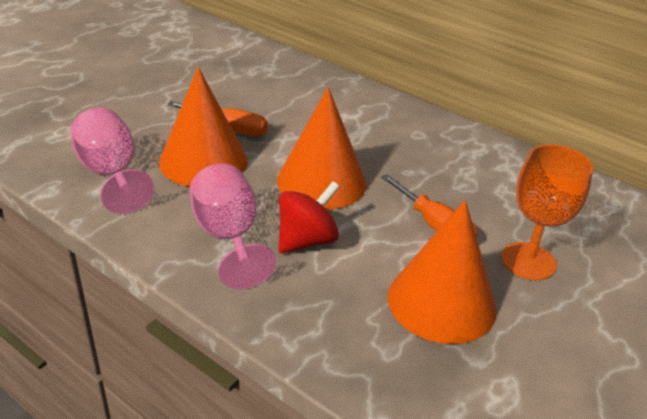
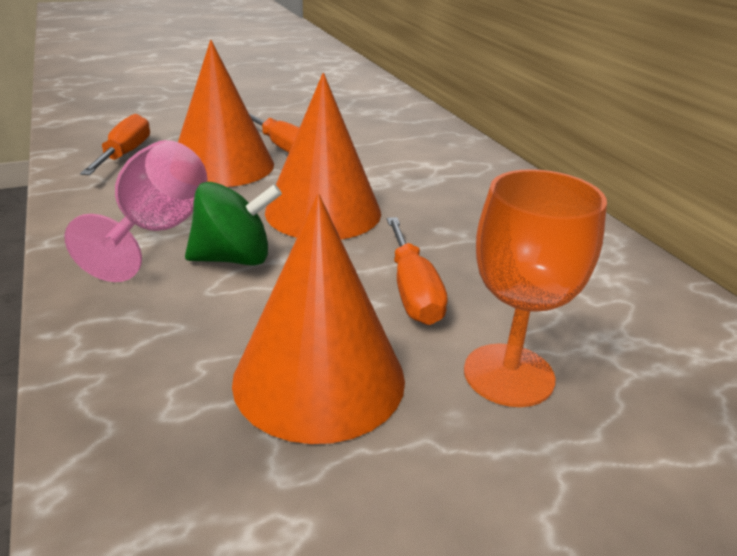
camera: 30 degrees right, 5 degrees down
pink goblet [70,107,154,214] -> orange screwdriver [80,114,150,175]
red spinning top [279,181,340,253] -> green spinning top [185,182,282,266]

